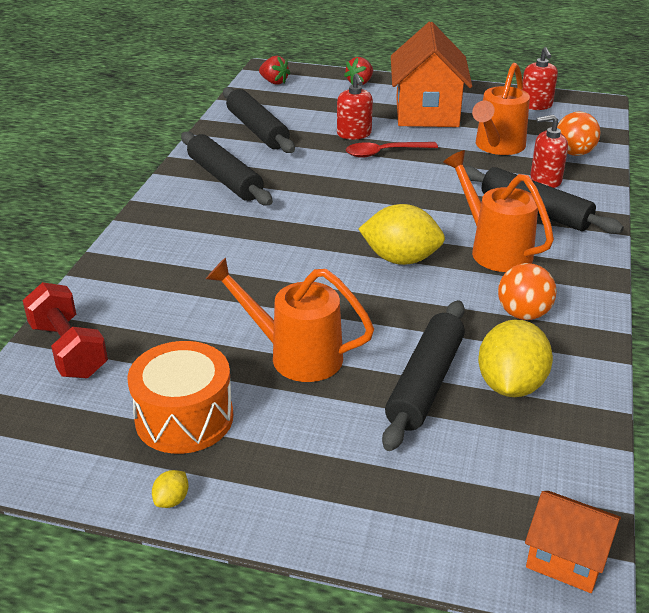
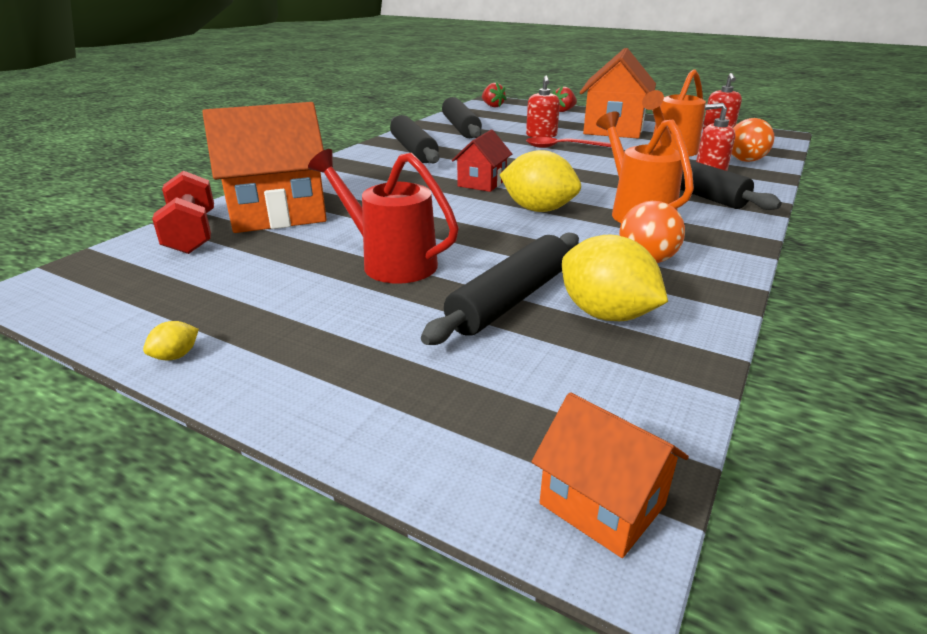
camera: 15 degrees right, 5 degrees down
orange drum [127,341,233,454] -> none
orange watering can [206,257,374,382] -> red watering can [308,149,459,284]
yellow lemon [478,319,553,397] -> yellow lemon turned 75 degrees counterclockwise [562,235,668,321]
none -> orange house [202,102,327,233]
none -> red house [452,130,512,192]

